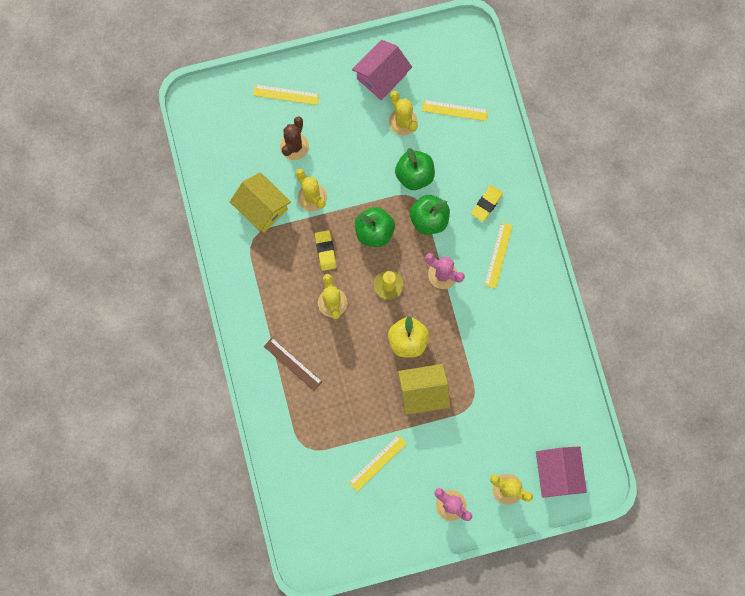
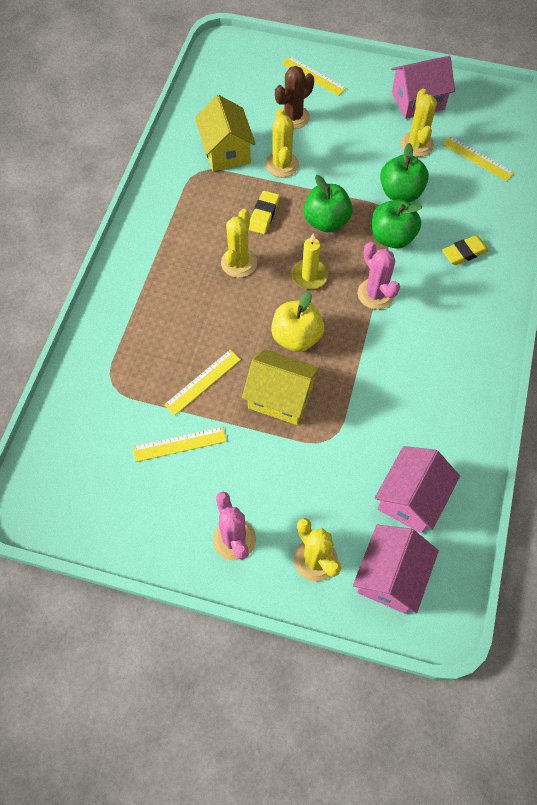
camera: 30 degrees right, 15 degrees down
brown ruler [264,338,322,391] -> none
yellow ruler [485,222,513,289] -> yellow ruler moved to [164,350,241,415]
none -> pink house [375,446,460,533]

